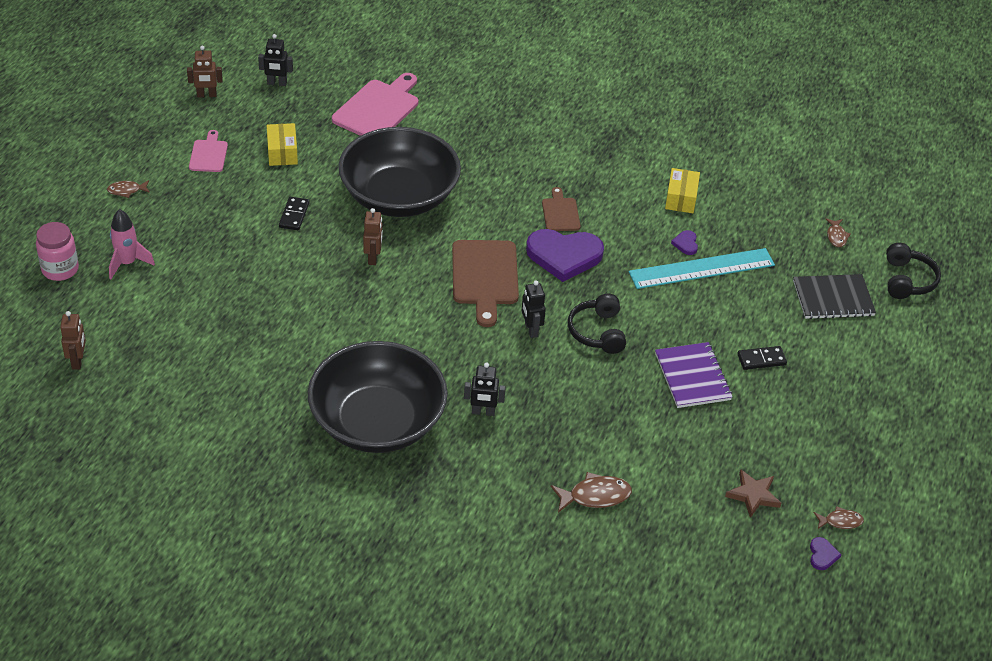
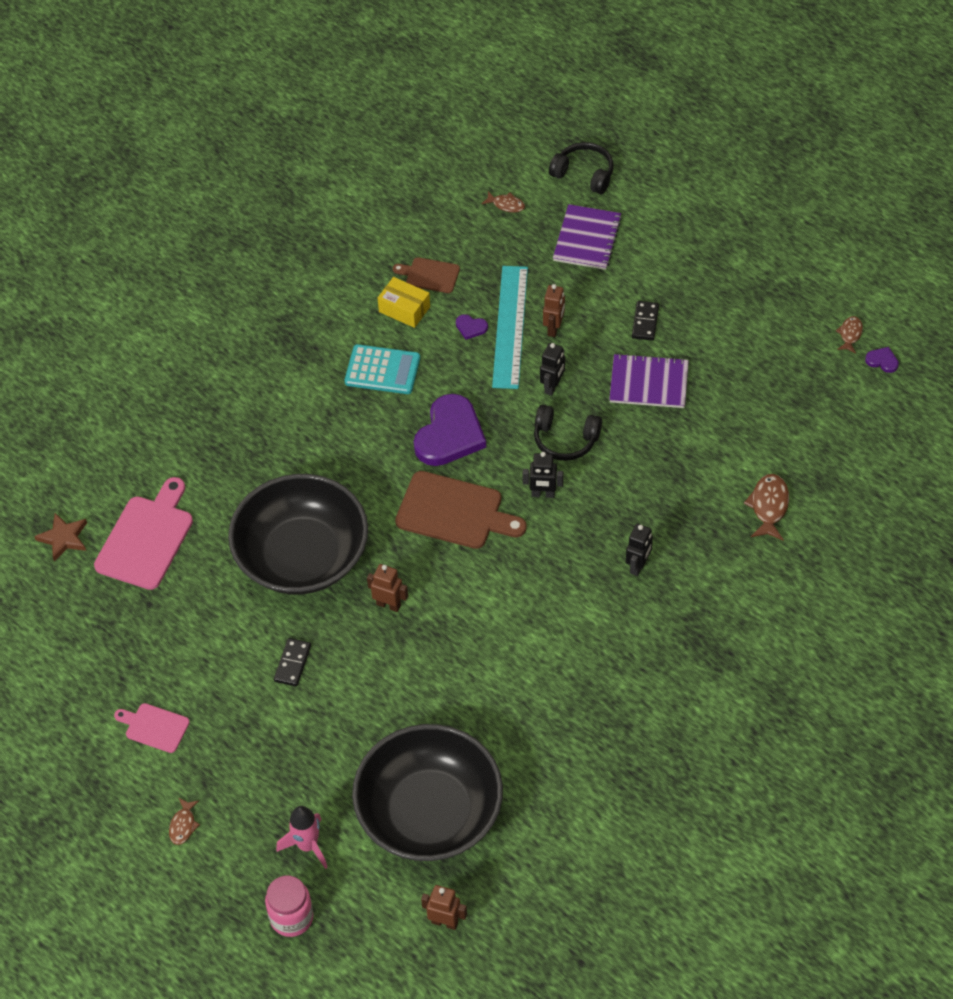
camera: 65 degrees left, 10 degrees up
brown robot [187,46,223,97] -> brown robot moved to [543,284,565,337]
black robot [258,34,293,86] -> black robot moved to [540,343,565,396]
yellow box [267,123,298,166] -> none
black domino [279,197,310,230] -> black domino turned 75 degrees clockwise [274,638,311,686]
black bowl [308,341,448,453] -> black bowl moved to [352,724,503,861]
pink cutting board [332,73,418,136] -> pink cutting board turned 60 degrees clockwise [94,477,193,590]
brown cutting board [542,187,581,231] -> brown cutting board moved to [393,257,460,293]
brown star [725,469,781,518] -> brown star moved to [34,513,87,562]
black notebook [793,274,876,319] -> purple notebook [553,204,622,270]
none -> turquoise calculator [345,344,420,394]

